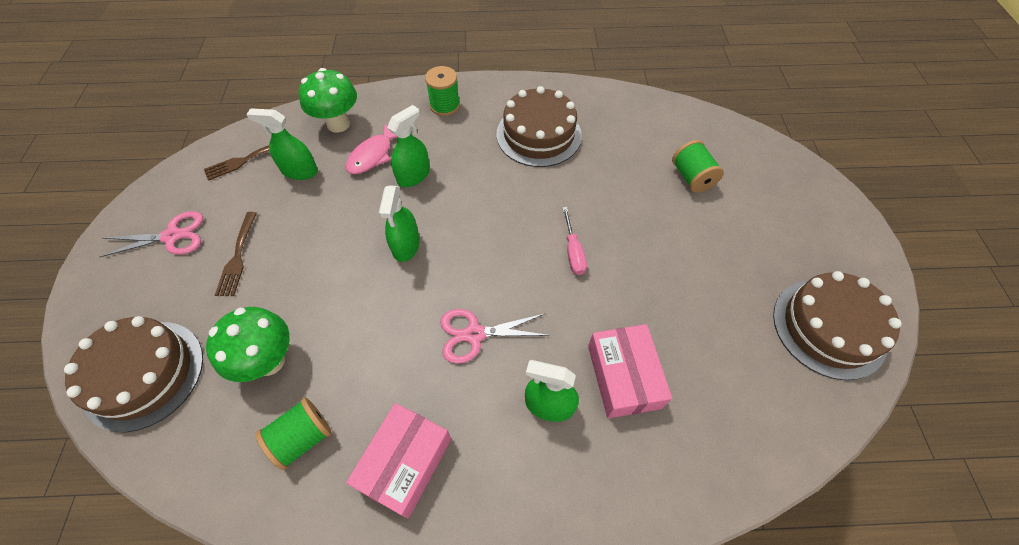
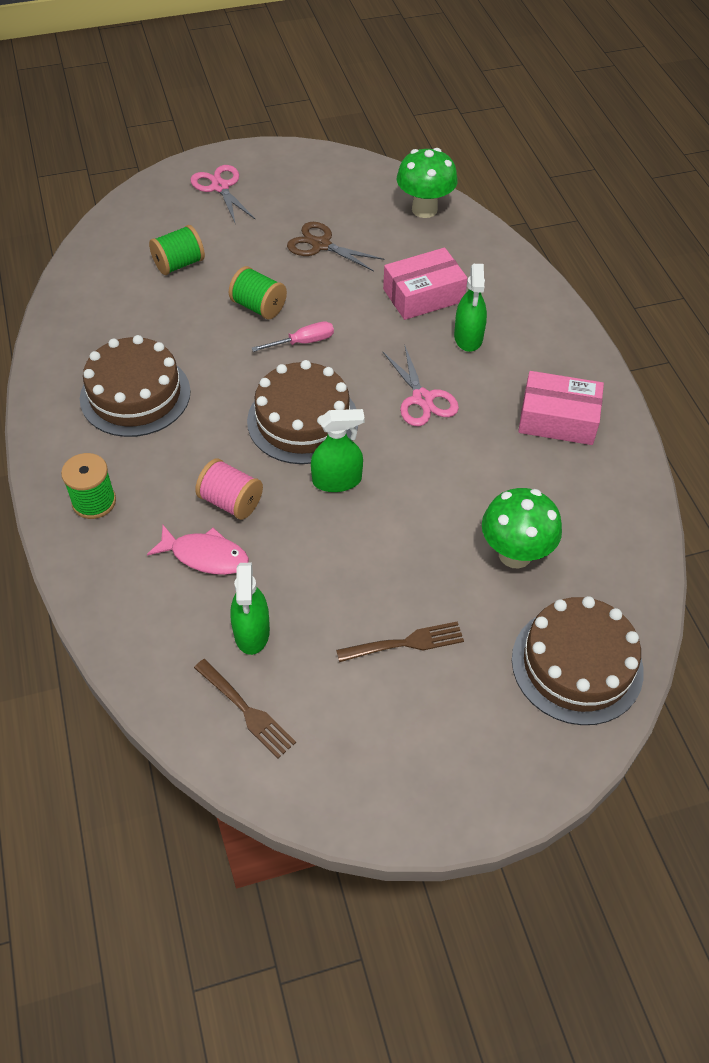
camera: 105 degrees left, 5 degrees down
pink scissors [100,211,203,257] -> pink scissors moved to [190,165,255,225]
green spool [255,398,332,470] -> green spool moved to [229,266,287,319]
green mushroom [299,68,357,133] -> green mushroom moved to [397,148,458,218]
green spray bottle [387,105,430,187] -> pink spool [195,459,263,520]
brown cake [773,271,902,380] -> brown cake moved to [247,360,358,464]
none -> brown scissors [287,222,384,272]

